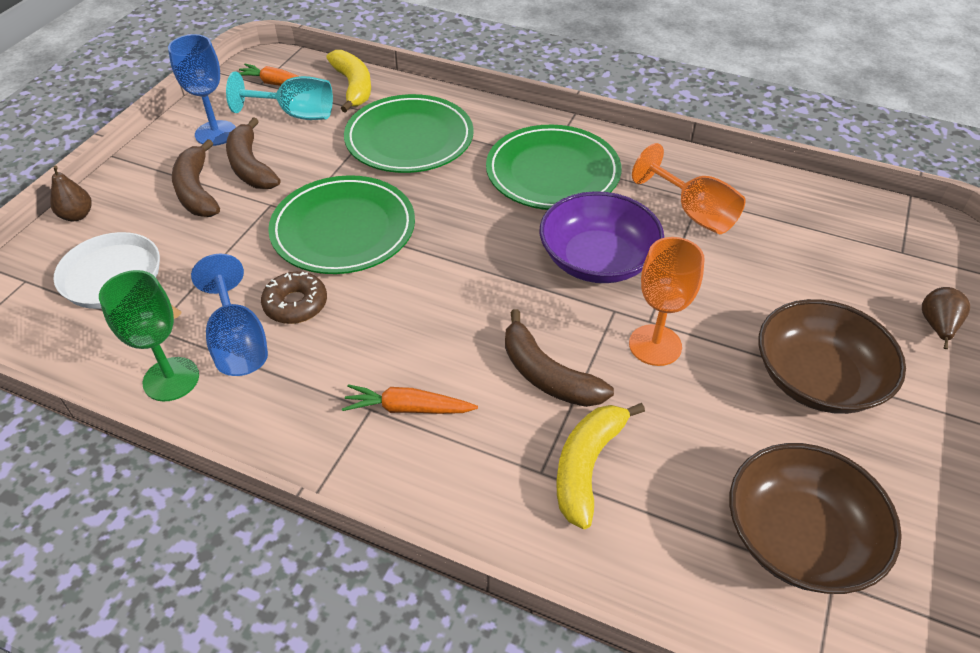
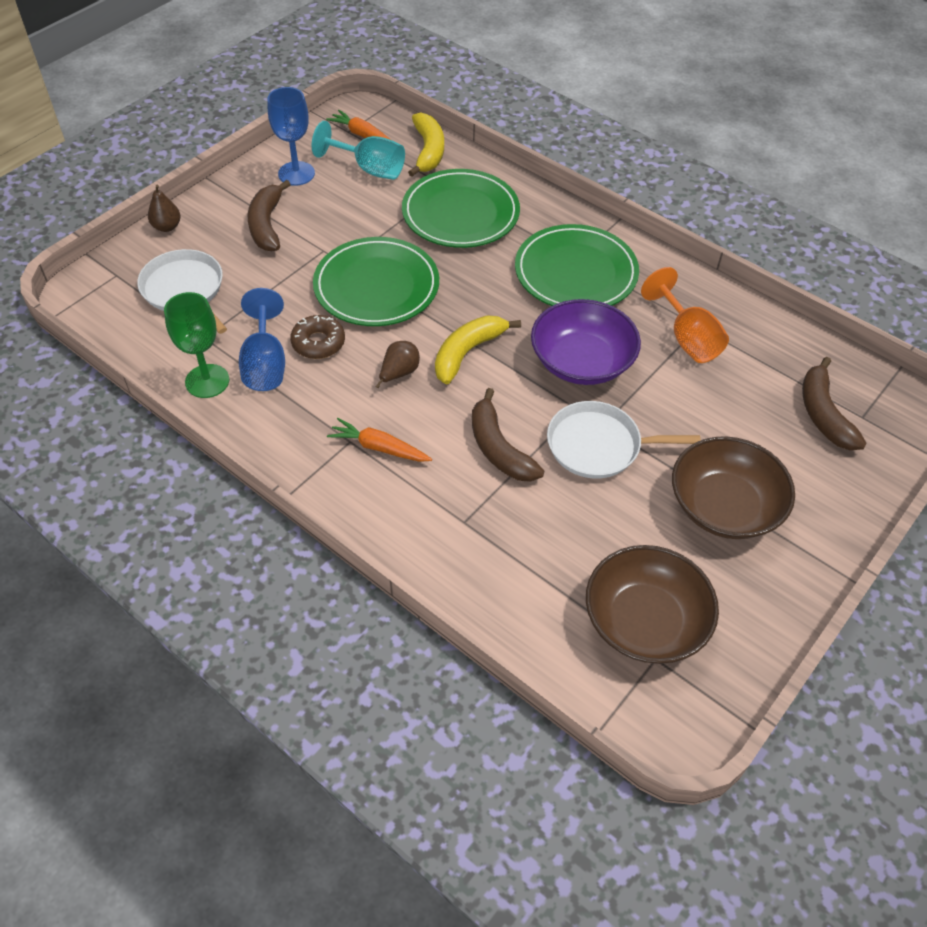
camera: 15 degrees right, 5 degrees up
brown banana [226,117,281,189] -> brown banana moved to [802,357,867,450]
yellow banana [556,403,645,529] -> yellow banana moved to [435,315,521,384]
orange goblet [629,237,705,366] -> white pan [547,401,701,479]
brown pear [922,287,970,349] -> brown pear moved to [376,341,420,388]

